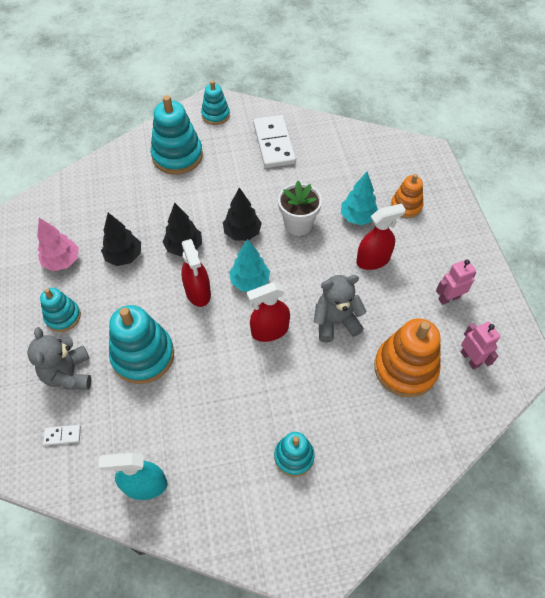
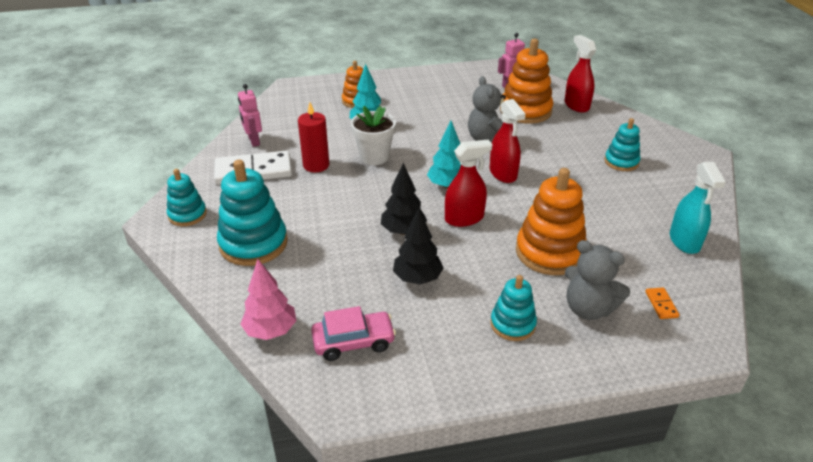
camera: 90 degrees left, 20 degrees down
grey teddy bear [27,327,91,390] -> grey teddy bear turned 45 degrees clockwise [565,240,631,320]
pink tree [37,218,79,271] -> pink tree moved to [241,259,297,340]
white domino [43,425,81,446] -> orange domino [646,287,679,319]
turquoise stacking toy [109,305,174,384] -> orange stacking toy [516,168,587,275]
black tree [223,187,262,241] -> none
red spray bottle [356,203,406,270] -> red spray bottle moved to [565,35,597,113]
pink robot [436,259,476,305] -> pink robot moved to [238,84,262,147]
none -> red candle [298,103,329,172]
none -> pink car [311,306,396,361]

